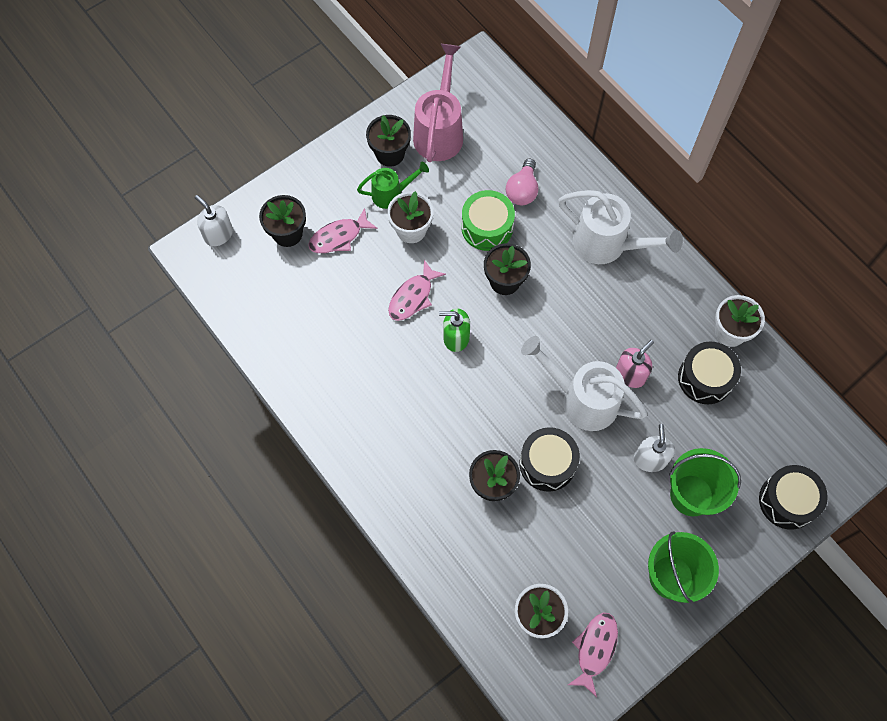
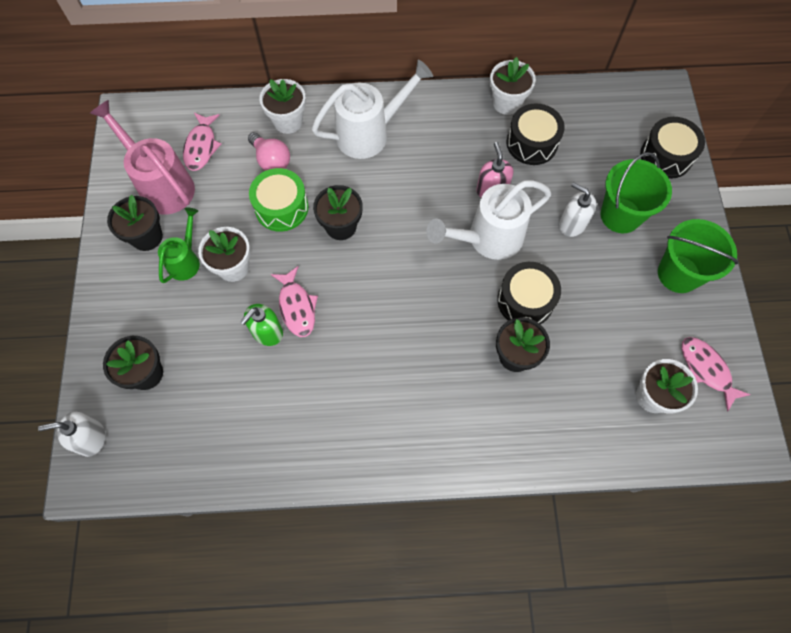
camera: 55 degrees left, 0 degrees up
pink fish [308,208,378,253] -> pink fish moved to [183,113,222,171]
green soap dispenser [439,309,470,352] -> green soap dispenser moved to [240,304,283,346]
none -> white flower pot [259,79,306,134]

